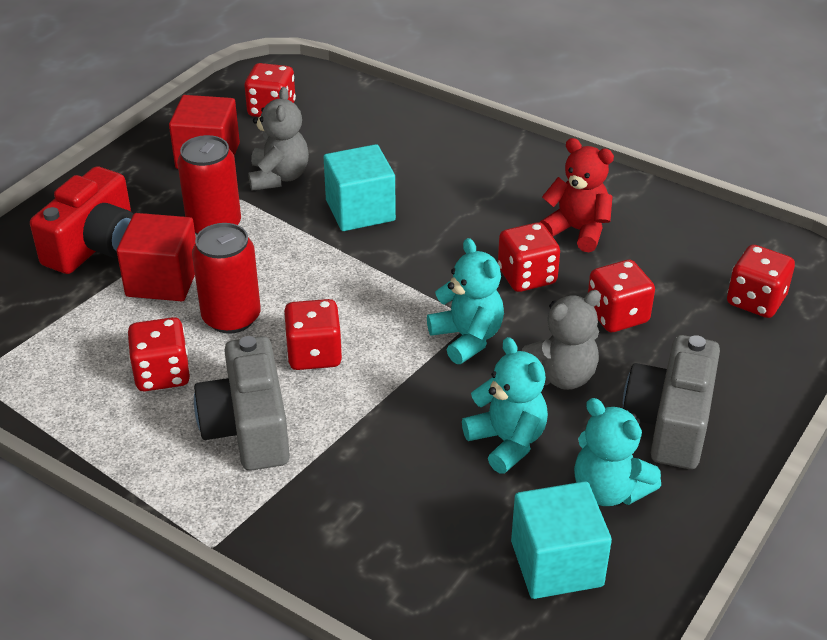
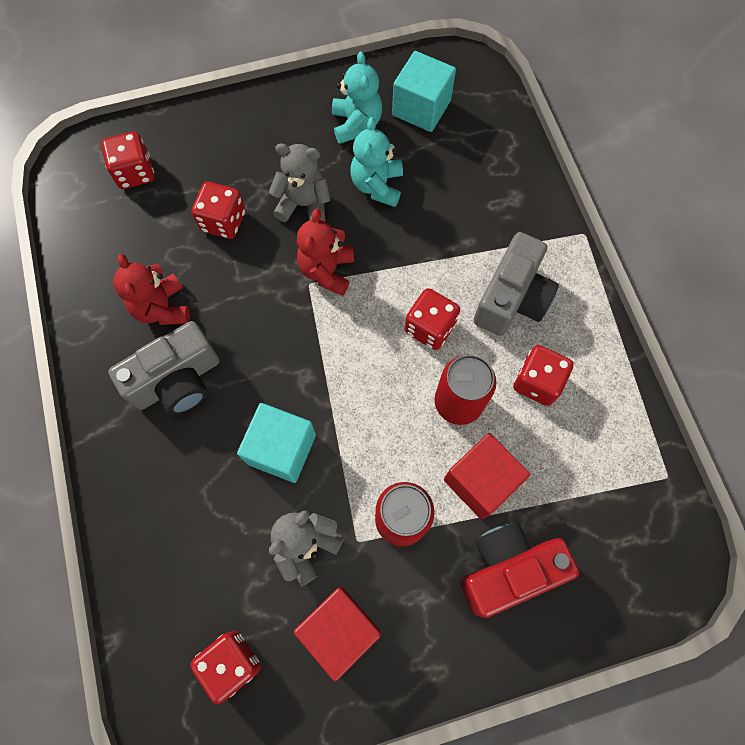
camera: 140 degrees left, 30 degrees up
turquoise teddy bear [427,238,504,364] -> red teddy bear [297,208,354,296]
red dice [498,222,560,292] -> none
grey camera [623,335,720,469] -> grey camera moved to [108,321,220,415]

